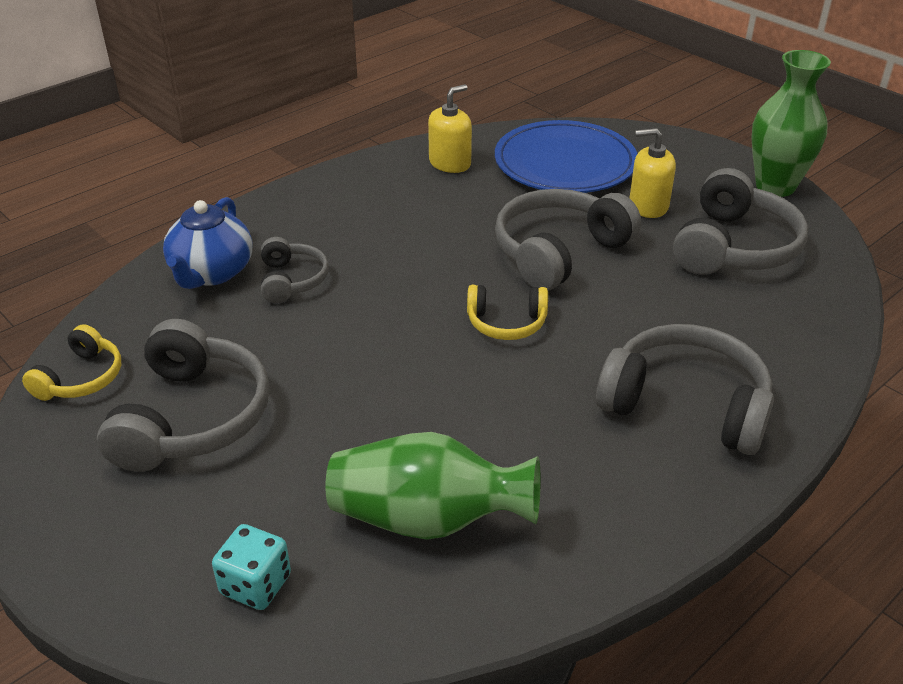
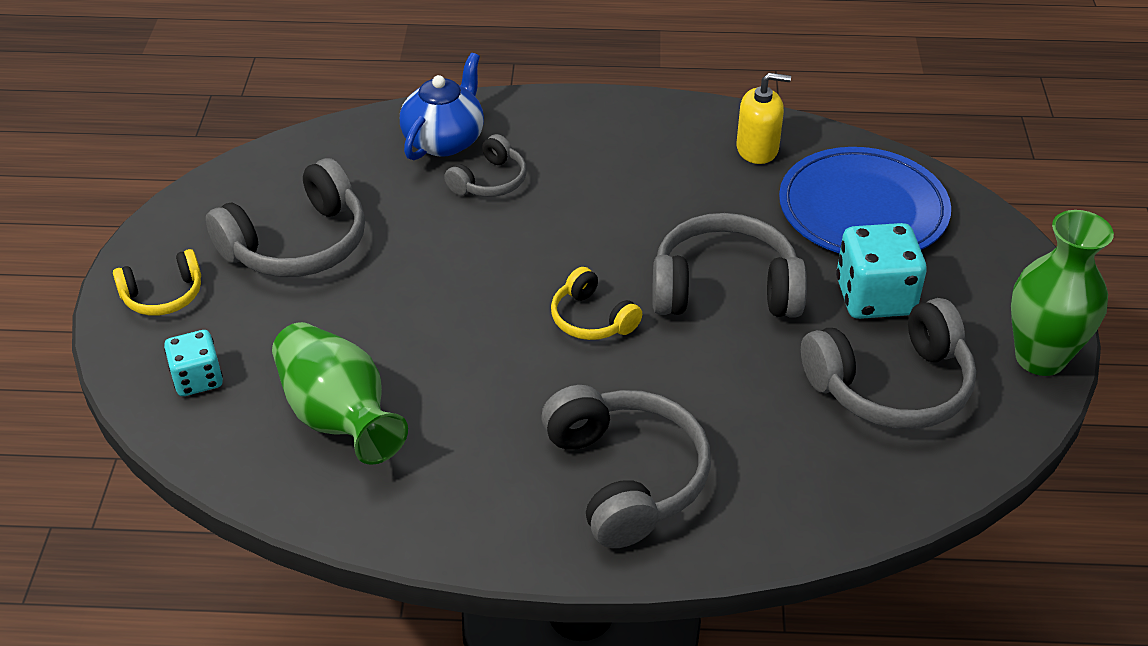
camera: 45 degrees right, 5 degrees up
yellow headphones [22,324,121,401] -> yellow headphones moved to [113,249,201,316]
blue teapot [163,197,252,289] -> blue teapot turned 150 degrees clockwise [400,53,484,160]
yellow soap dispenser [630,128,676,218] -> turquoise dice [836,223,927,319]

